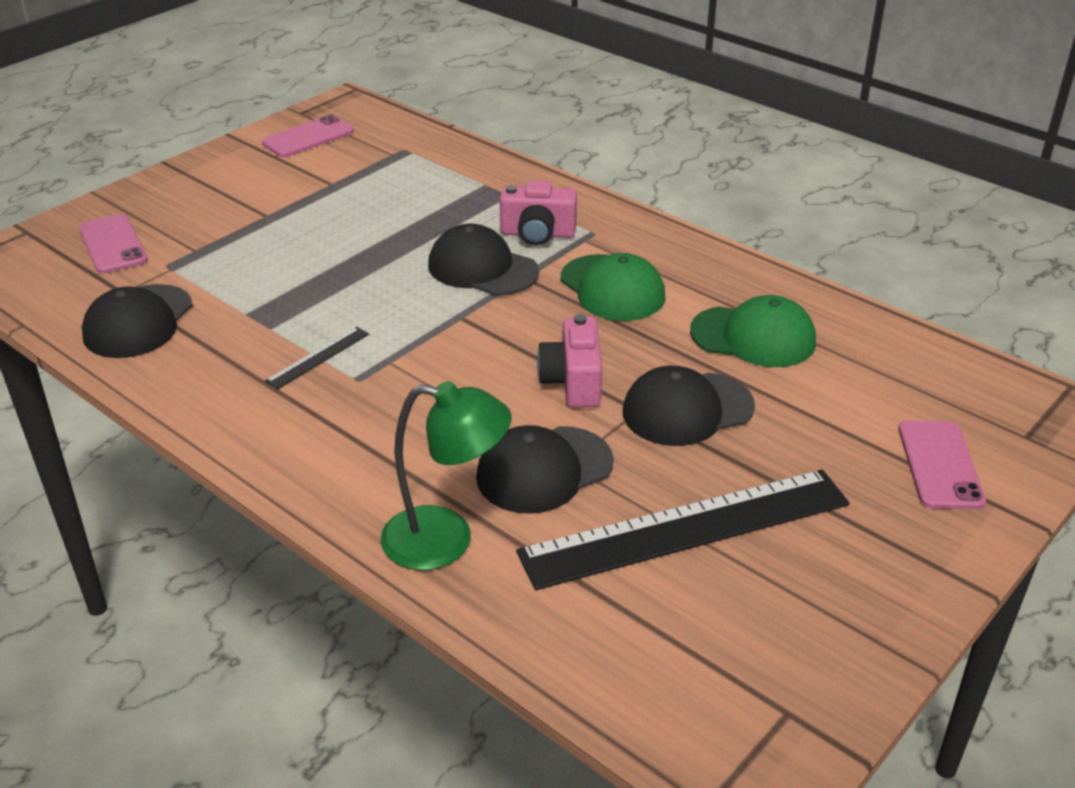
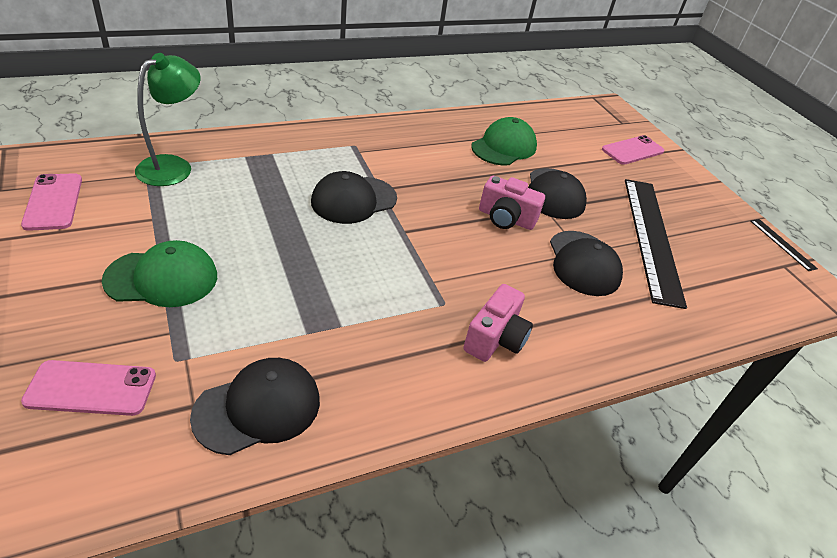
camera: 70 degrees left, 5 degrees up
black cap [82,284,193,358] -> black cap turned 75 degrees counterclockwise [190,358,320,455]
black ruler [265,327,369,389] -> black ruler moved to [750,219,818,271]
green lamp [380,381,512,570] -> green lamp moved to [135,53,200,186]
pink camera [500,181,577,246] -> pink camera moved to [463,284,533,362]
green cap [561,253,665,321] -> green cap moved to [102,240,217,307]
pink phone [899,420,986,510] -> pink phone turned 60 degrees counterclockwise [602,135,665,165]

